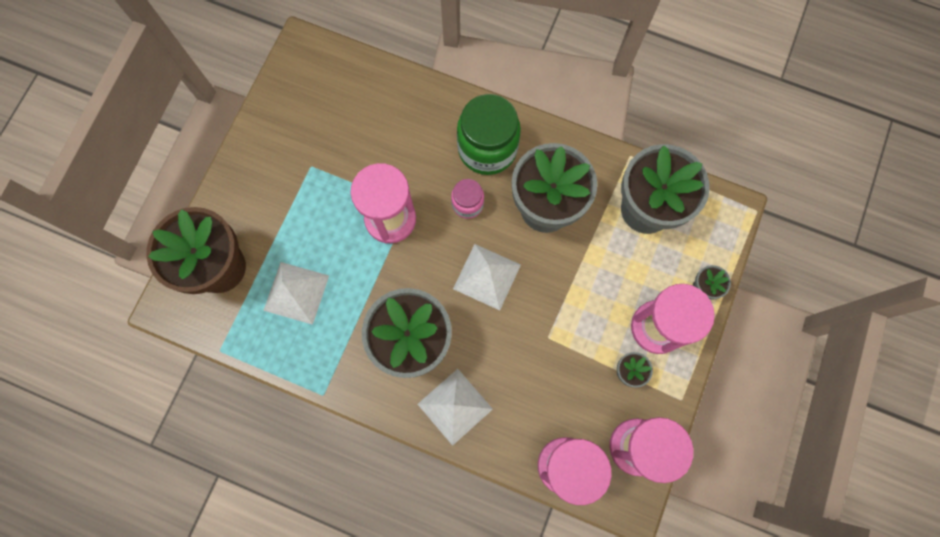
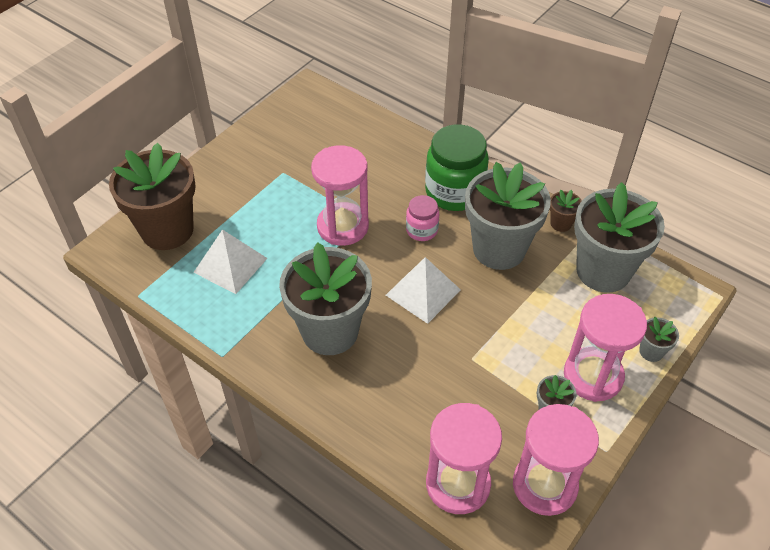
camera: 15 degrees right, 25 degrees down
white pyramid [418,369,493,446] -> none
none -> brown flower pot [550,190,582,232]

